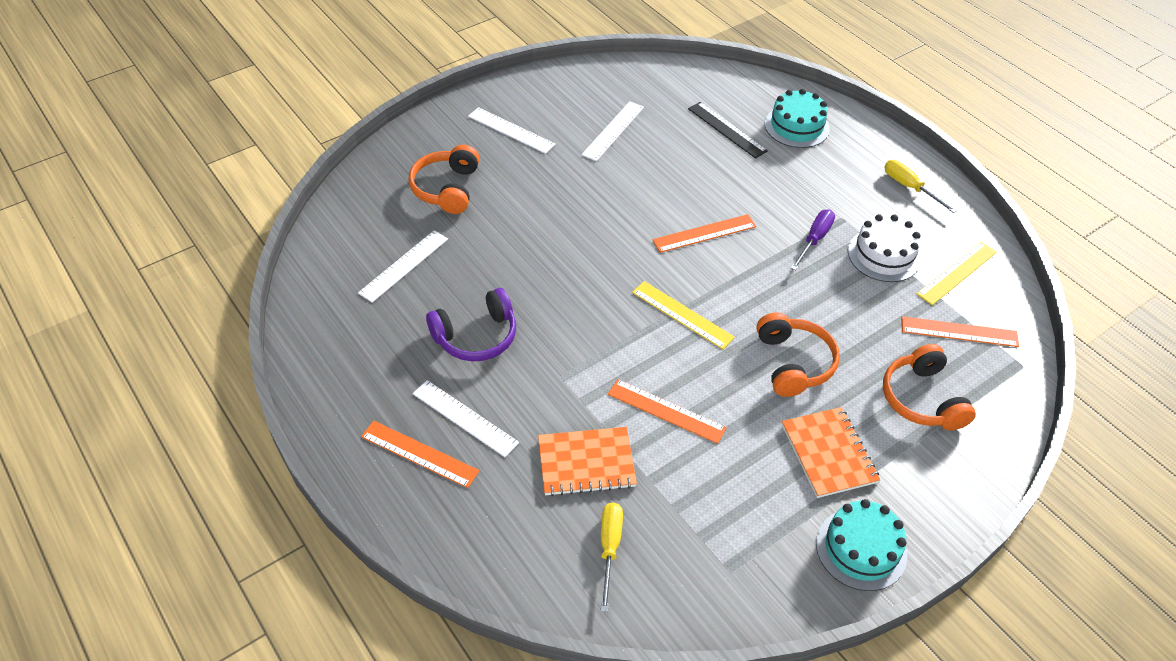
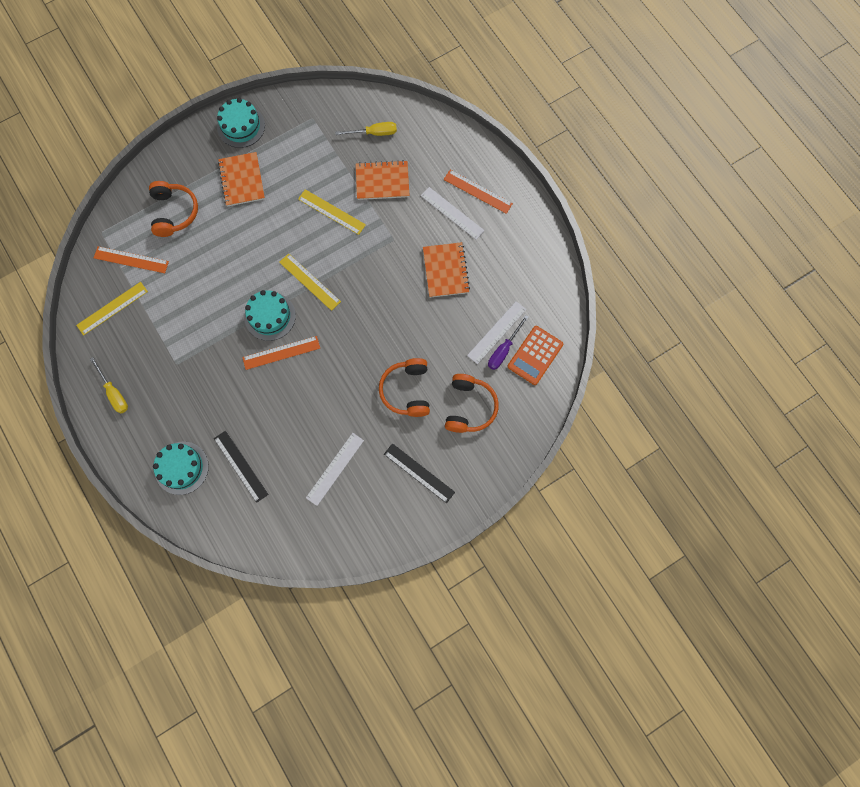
camera: 175 degrees left, 25 degrees up
purple headphones [426,288,516,361] -> orange notebook [423,242,470,298]
white ruler [468,107,556,154] -> black ruler [384,443,455,503]
yellow screwdriver [601,502,623,612] -> yellow screwdriver turned 105 degrees counterclockwise [335,122,397,136]
orange ruler [608,379,727,444] -> yellow ruler [298,189,366,235]
orange headphones [757,312,840,397] -> orange headphones moved to [379,358,430,417]
purple screwdriver [791,209,835,271] -> purple screwdriver moved to [488,315,528,370]
white cake [848,214,921,282] -> none
none -> turquoise cake [244,290,296,341]
none -> orange calculator [508,326,563,385]

